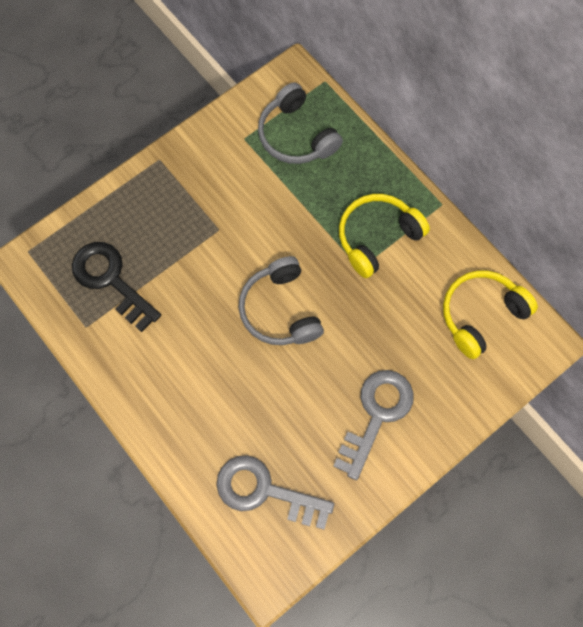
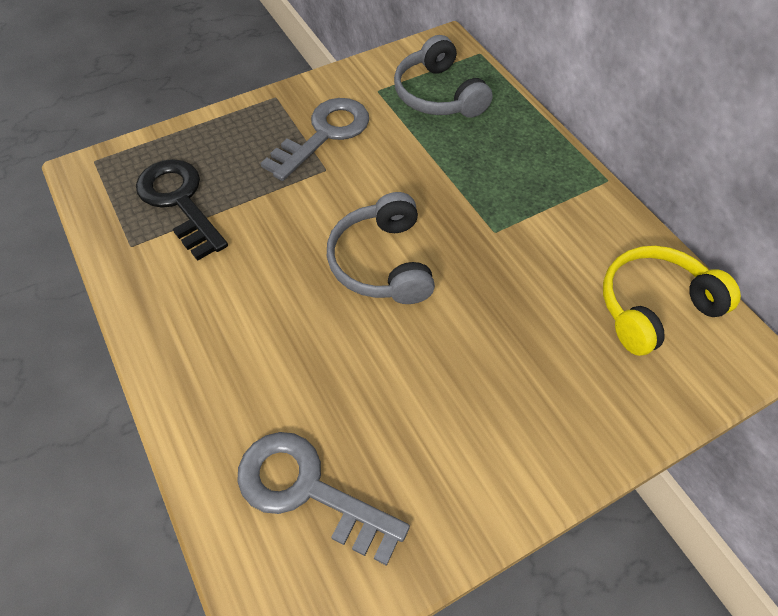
camera: 10 degrees right, 15 degrees down
grey key [333,370,414,480] -> grey key moved to [260,98,369,181]
yellow headphones [339,194,430,278] -> none

